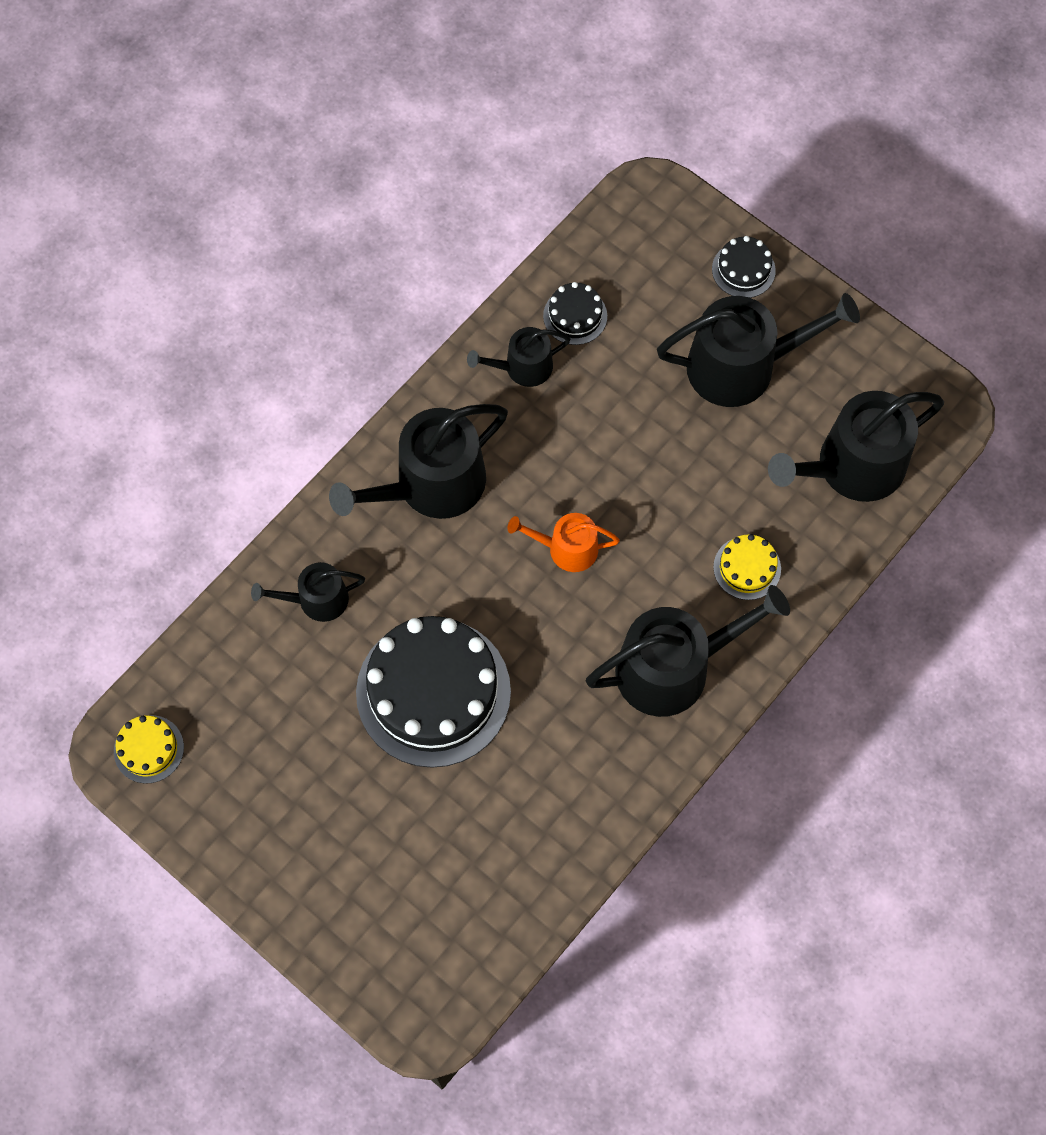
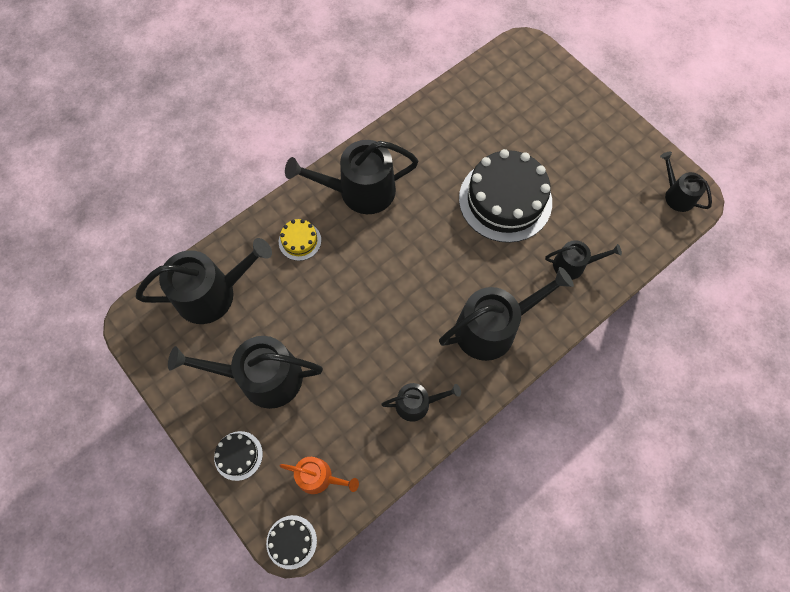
camera: 170 degrees left, 0 degrees up
yellow cake [114,715,184,783] -> black watering can [660,152,712,212]
orange watering can [508,513,620,572] -> orange watering can moved to [280,457,359,494]
black cake [543,282,607,345] -> black cake moved to [266,515,317,569]

